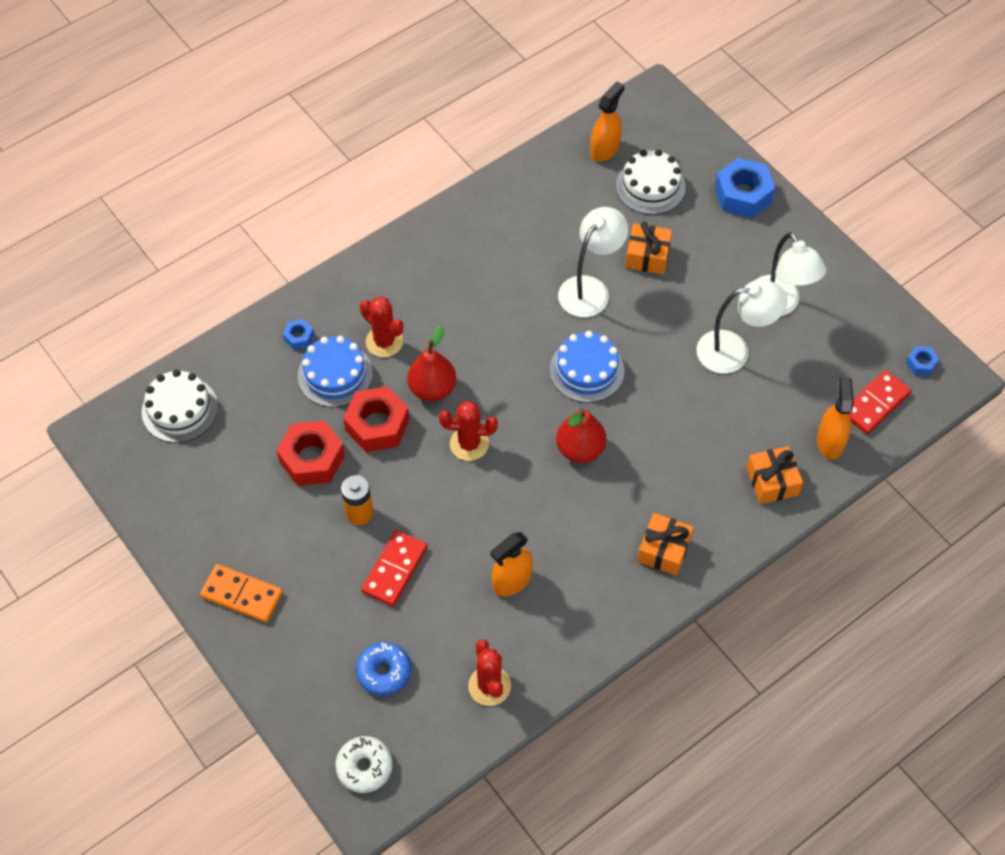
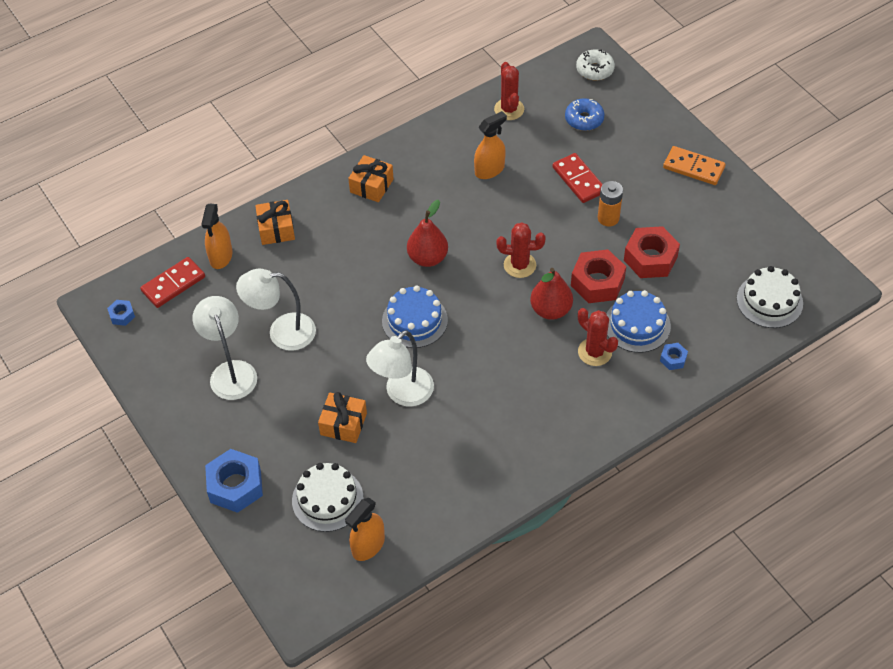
camera: 175 degrees left, 5 degrees down
red domino [361,530,428,606] -> red domino turned 60 degrees counterclockwise [552,153,603,203]

